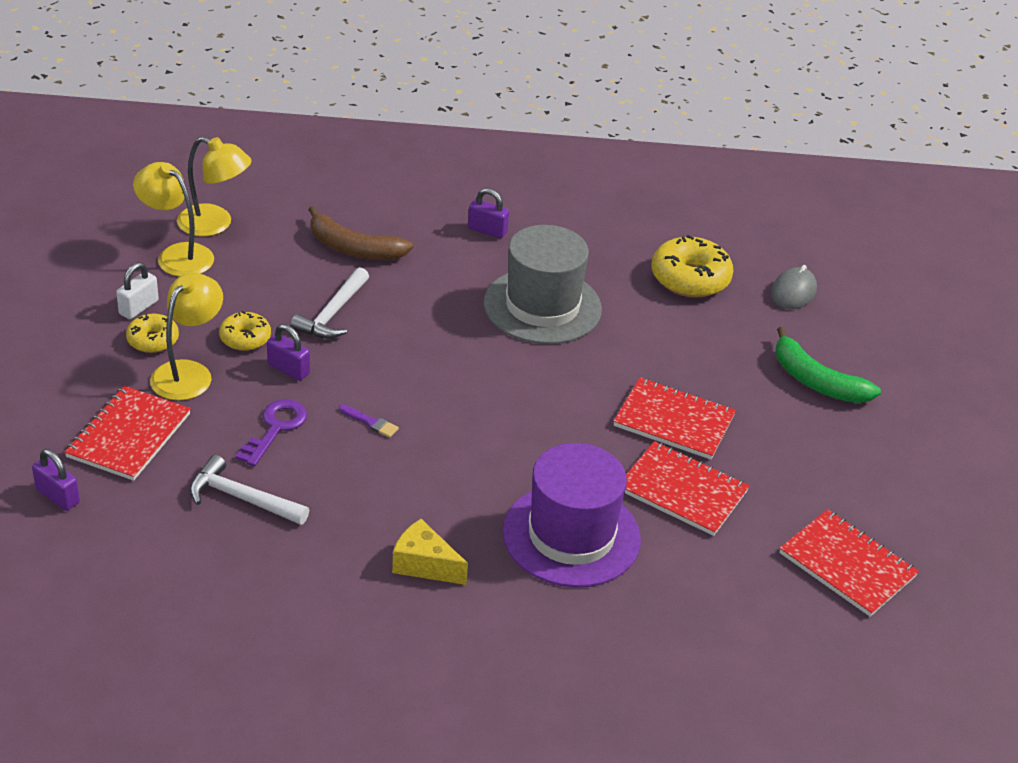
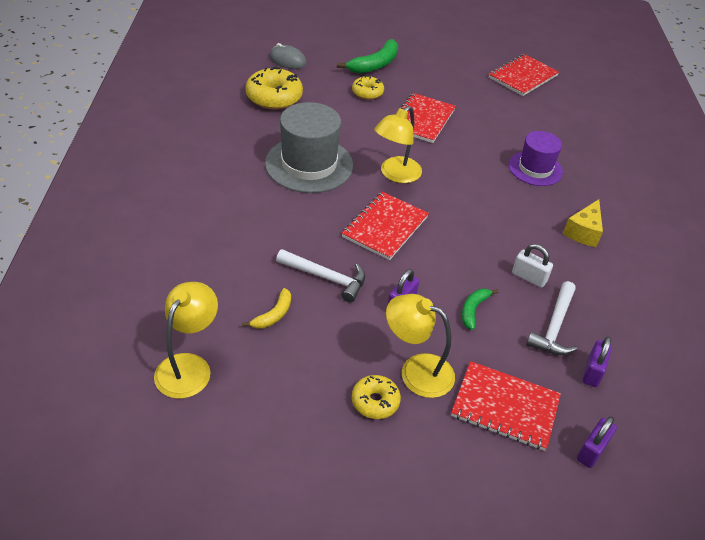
camera: 90 degrees left, 5 degrees up
white padlock [116,262,159,319] -> white padlock moved to [512,244,553,288]
yellow lamp [133,162,214,277] -> yellow lamp moved to [374,106,422,183]
yellow donut [219,311,271,351] -> yellow donut moved to [352,75,384,100]
purple key [235,399,307,467] -> green banana [462,289,499,330]
brown banana [308,206,413,260] -> none
purple brush [339,404,399,438] -> none
purple padlock [468,188,509,238] -> purple padlock moved to [582,337,612,387]
purple hat [502,443,641,588] -> purple hat [508,131,563,186], size x0.63
red notebook [625,441,750,536] -> red notebook moved to [342,192,429,260]
none -> yellow banana [242,288,291,329]

